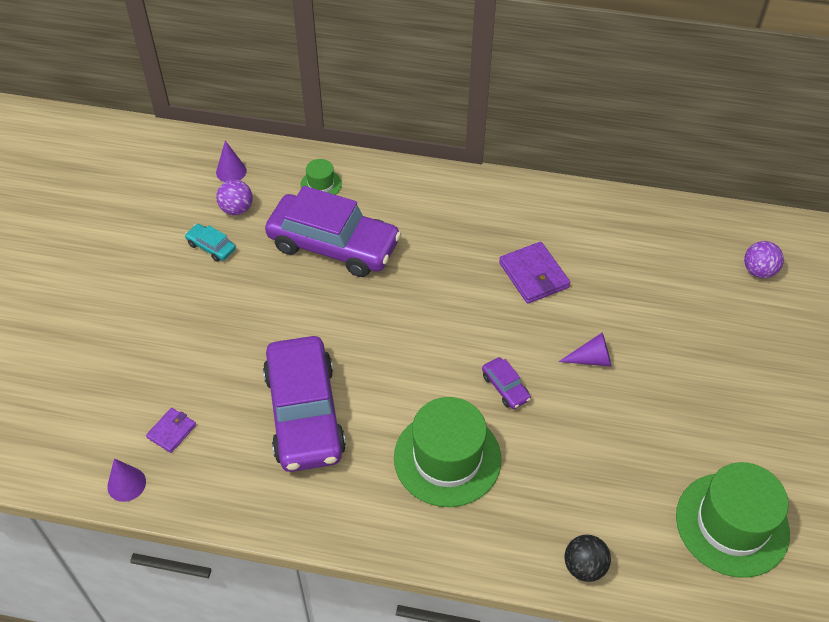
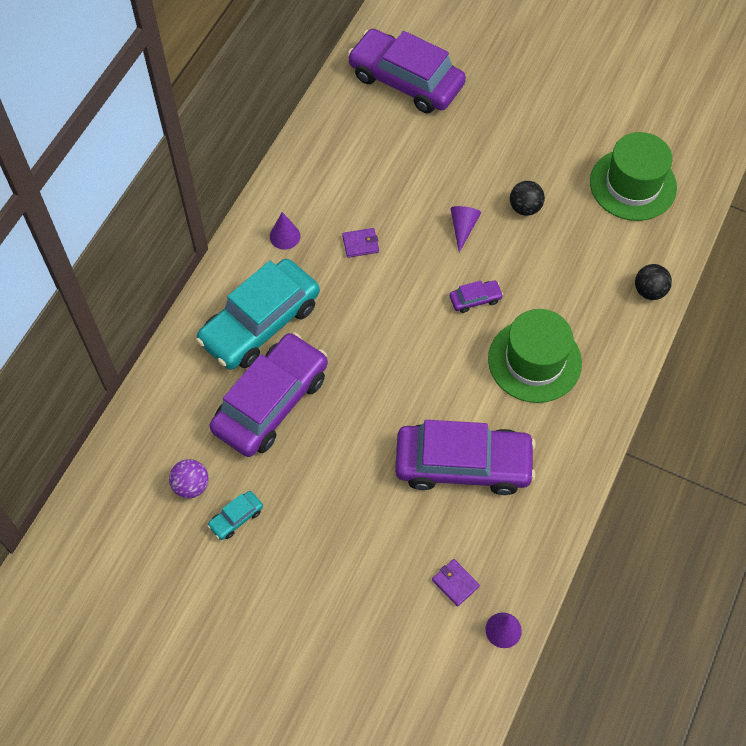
camera: 75 degrees left, 10 degrees up
purple cone [216,141,247,182] -> purple cone moved to [270,212,301,250]
green hat [300,159,342,195] -> none
purple wallet [499,242,570,304] -> purple wallet [342,228,379,258], size x0.59
purple ball [744,241,784,278] -> purple car [347,29,466,113]
none -> turquoise car [196,259,320,370]
none -> black ball [510,181,545,216]

